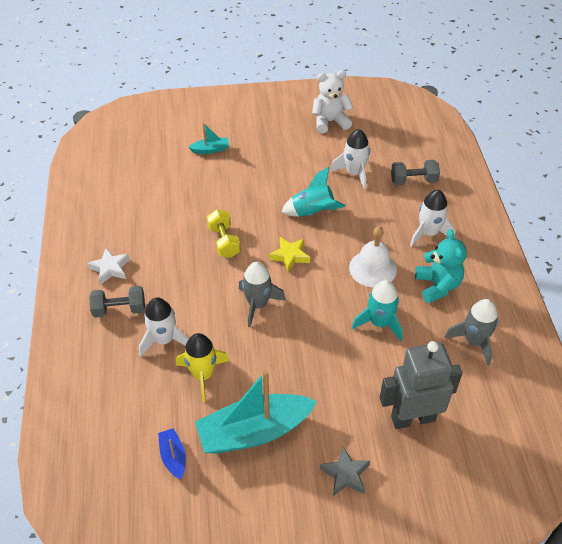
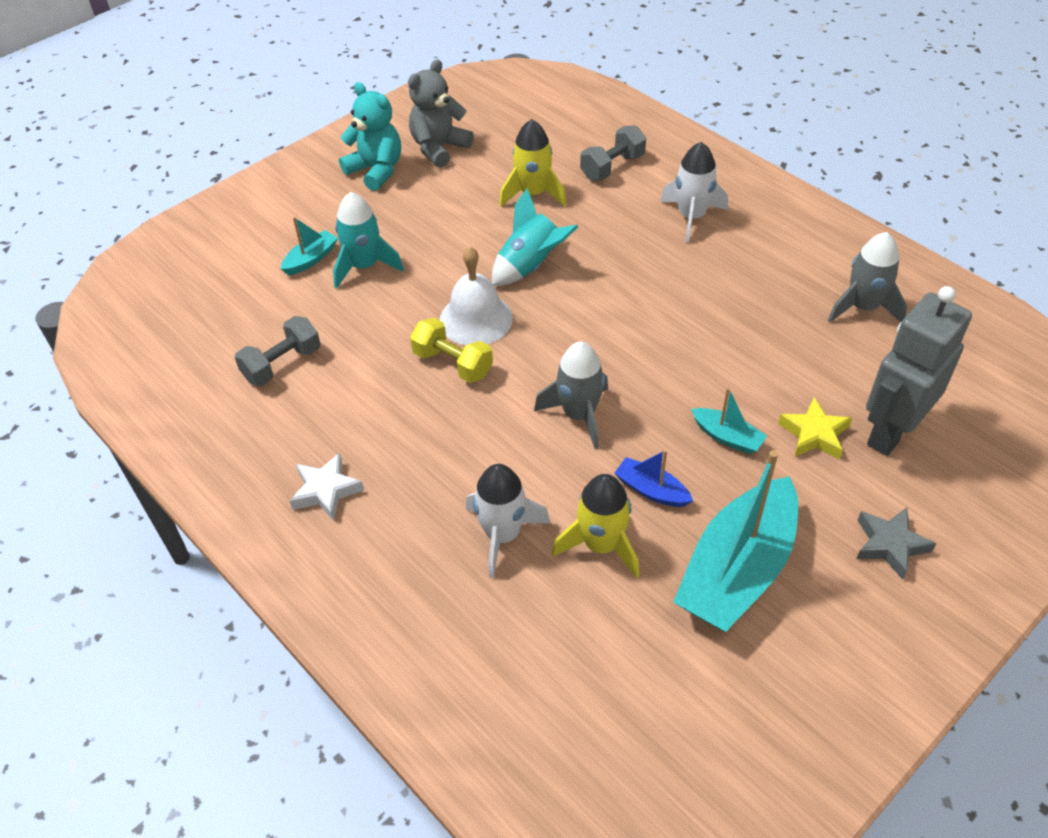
camera: 35 degrees left, 0 degrees up
grey dumbbell [89,286,145,318] -> grey dumbbell moved to [235,316,321,386]
blue boat [158,428,186,479] -> blue boat moved to [614,450,693,507]
yellow star [269,237,310,272] -> yellow star moved to [778,397,852,460]
white teddy bear [312,70,353,133] -> grey teddy bear [408,59,474,167]
white rocket [330,129,370,190] -> yellow rocket [499,119,567,207]
white bell [349,226,397,287] -> white bell moved to [440,247,513,345]
turquoise rocket [352,280,402,341] -> turquoise rocket moved to [333,192,404,289]
turquoise teddy bear [415,229,467,303] -> turquoise teddy bear moved to [339,82,401,191]
none -> turquoise boat [691,387,767,454]

